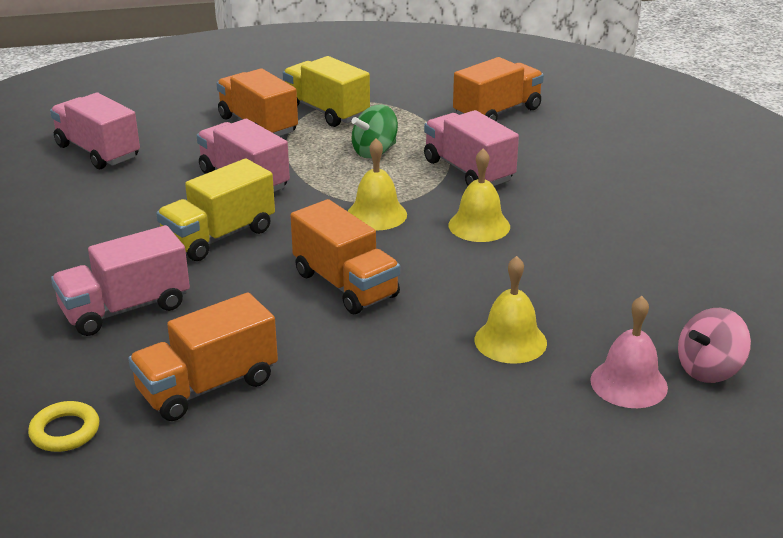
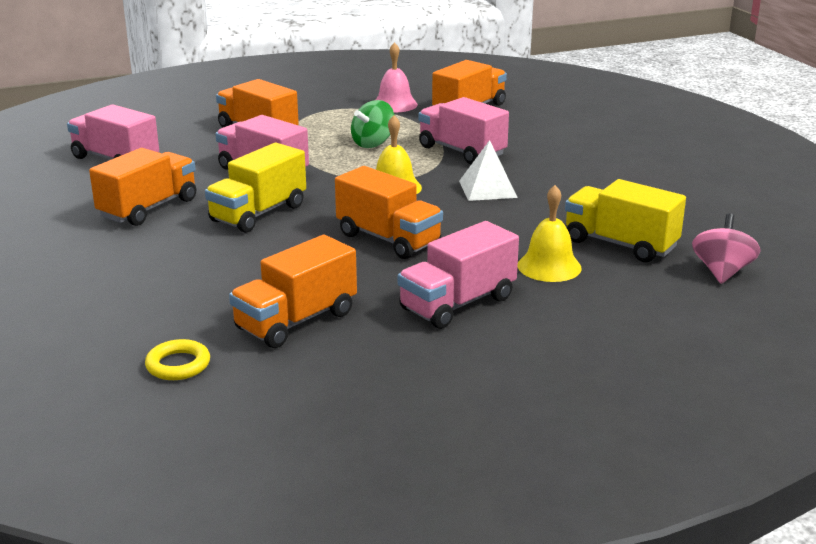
camera: 10 degrees left, 5 degrees down
pink truck [51,225,190,336] -> pink truck moved to [398,221,519,329]
yellow truck [283,56,370,127] -> yellow truck moved to [565,179,686,262]
yellow bell [448,149,510,242] -> white pyramid [459,140,518,201]
pink bell [590,296,668,408] -> pink bell moved to [376,42,418,113]
pink spinning top [678,308,751,383] -> pink spinning top turned 150 degrees clockwise [692,213,760,284]
none -> orange truck [89,148,196,226]

